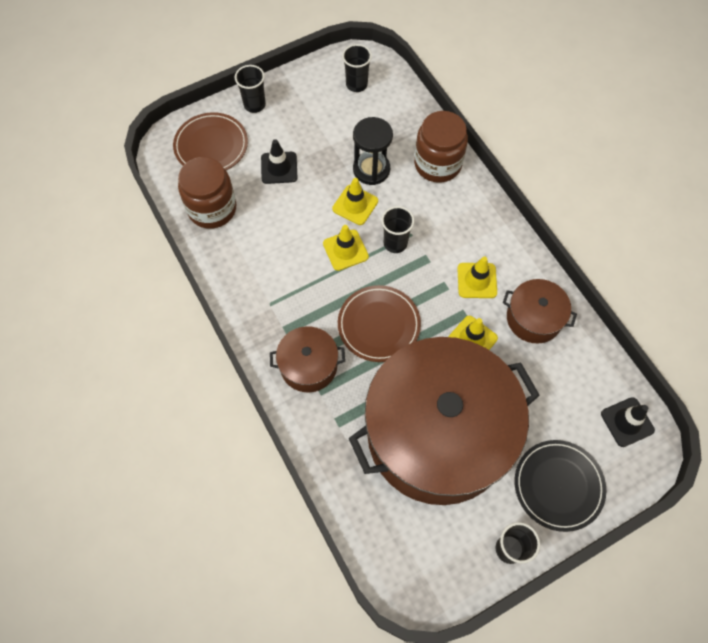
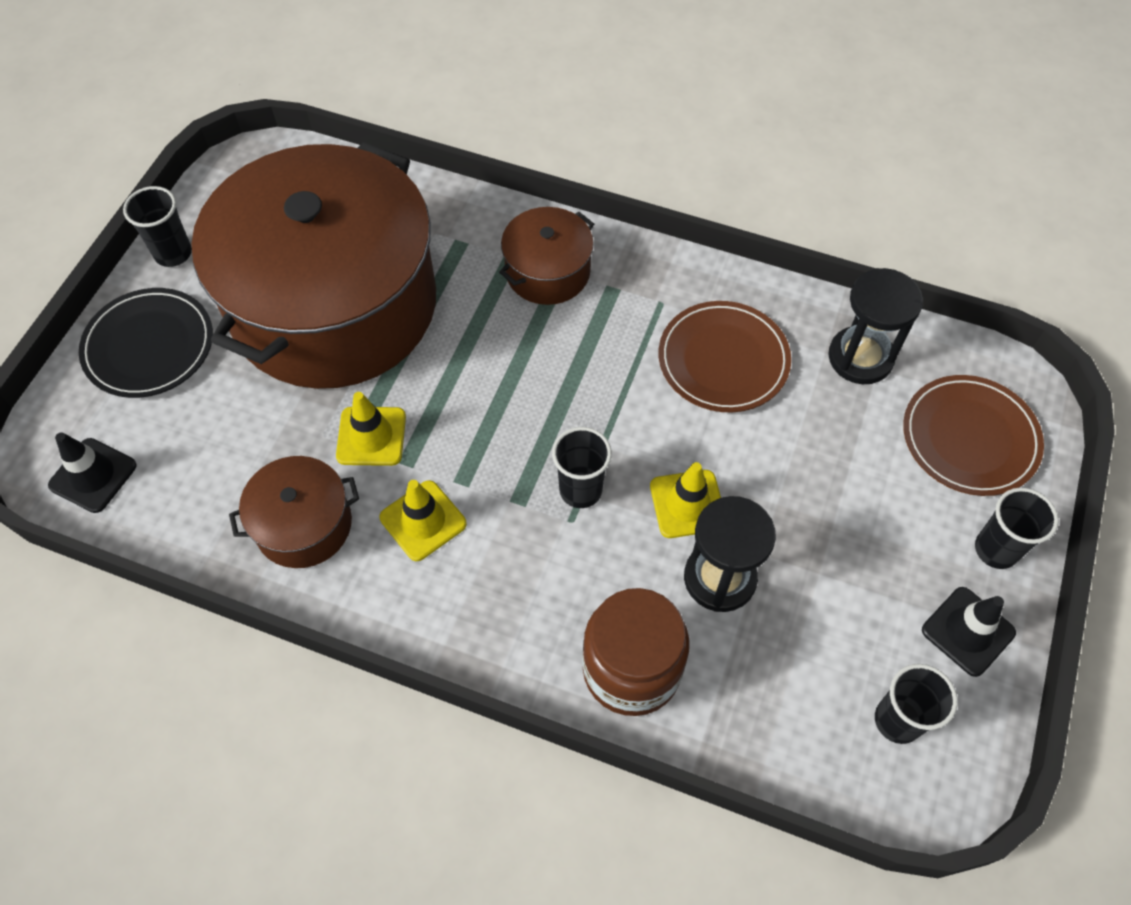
camera: 140 degrees right, 5 degrees down
brown jar [178,157,236,229] -> black hourglass [828,268,923,384]
black traffic cone [261,139,298,184] -> black traffic cone moved to [922,587,1016,677]
yellow traffic cone [323,225,369,271] -> none
brown plate [338,285,421,362] -> brown plate moved to [659,301,791,412]

